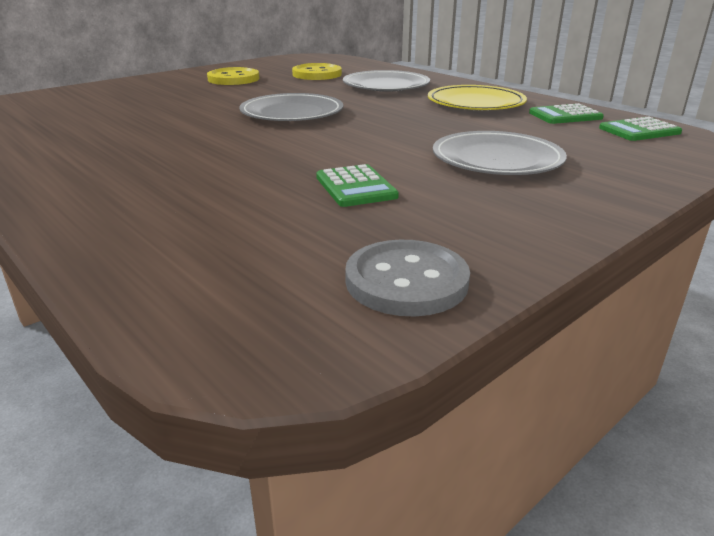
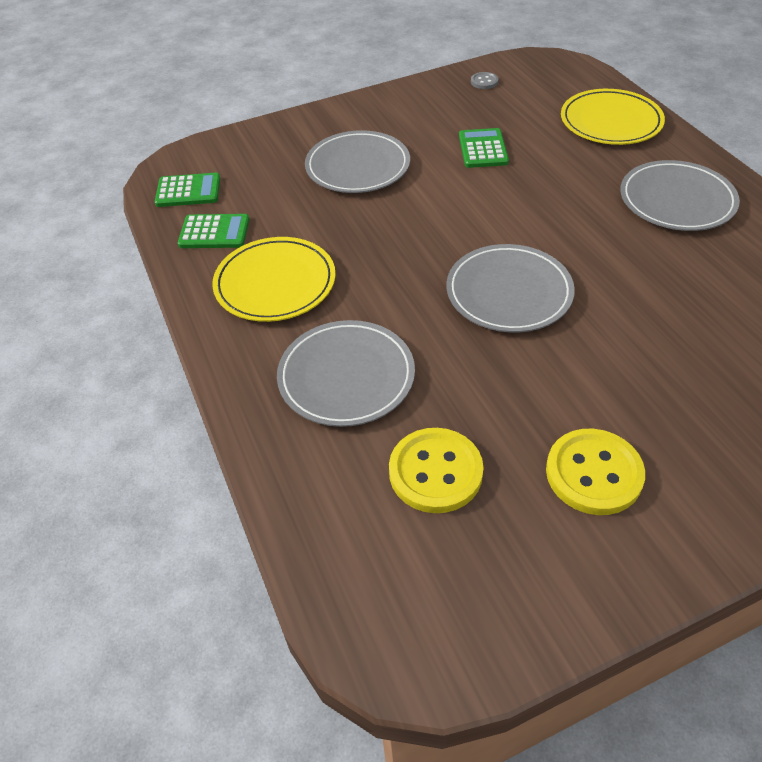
camera: 160 degrees left, 20 degrees up
grey button [345,240,470,316] -> grey button [471,72,498,89], size x0.48
none -> yellow plate [561,89,665,145]
none -> grey plate [620,160,740,231]

